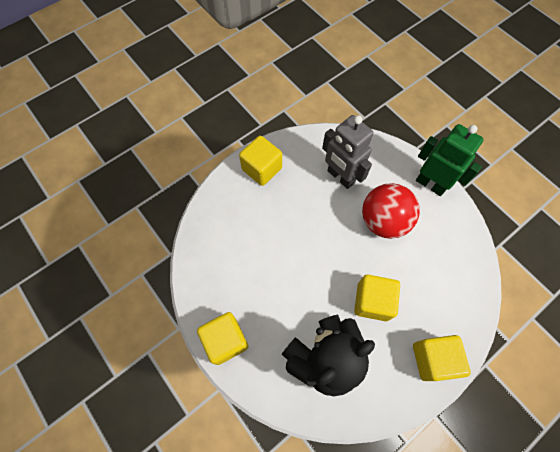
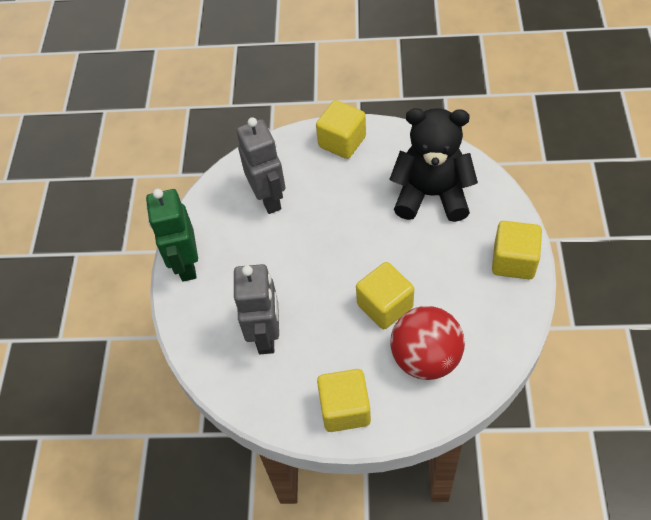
camera: 135 degrees left, 10 degrees down
yellow cube [354,275,400,321] -> yellow cube moved to [356,262,414,329]
red ball [362,183,420,239] -> red ball moved to [390,306,465,380]
none -> grey robot [237,117,285,214]

